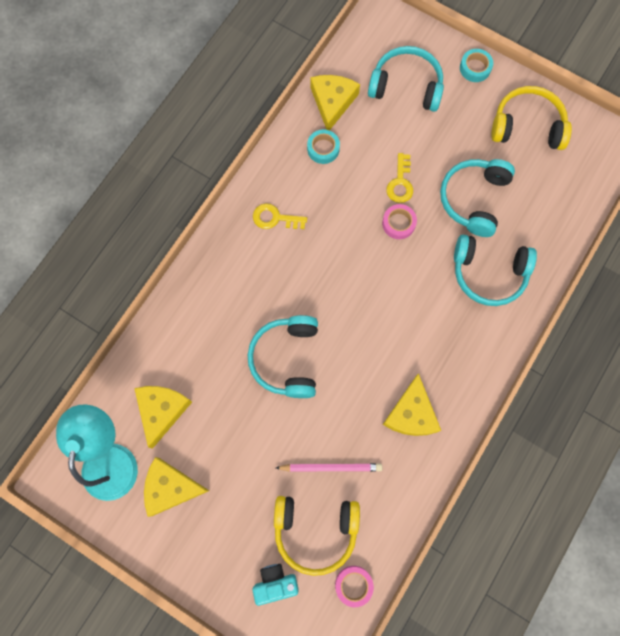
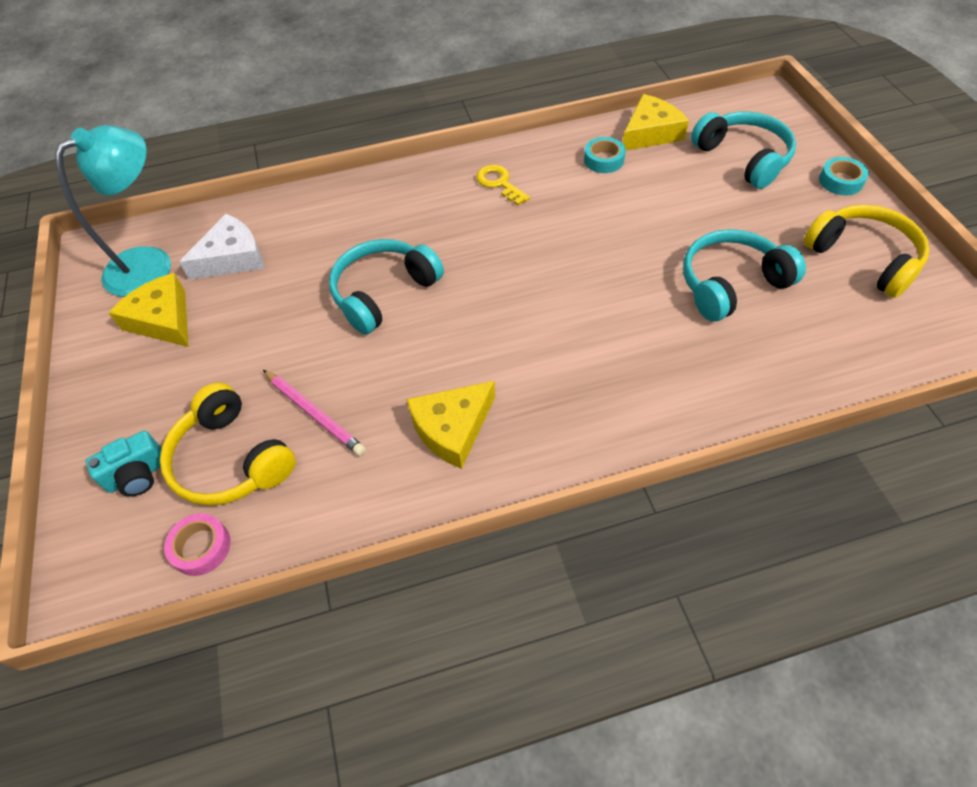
camera: 45 degrees right, 20 degrees down
yellow cheese [134,386,192,449] -> white cheese [179,214,264,280]
turquoise camera [252,564,299,606] -> turquoise camera turned 120 degrees clockwise [86,431,162,497]
pink tape [382,204,417,239] -> none
yellow key [386,153,413,203] -> none
turquoise headphones [454,235,537,306] -> none

